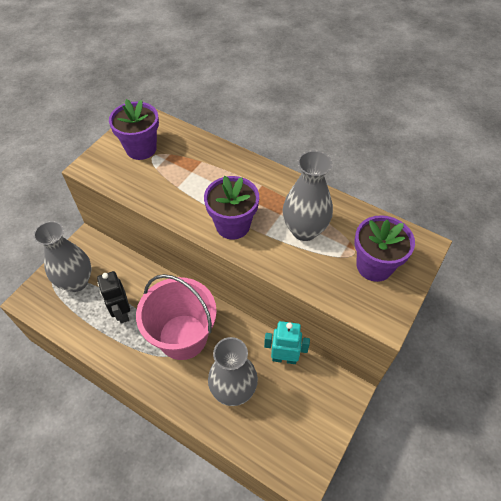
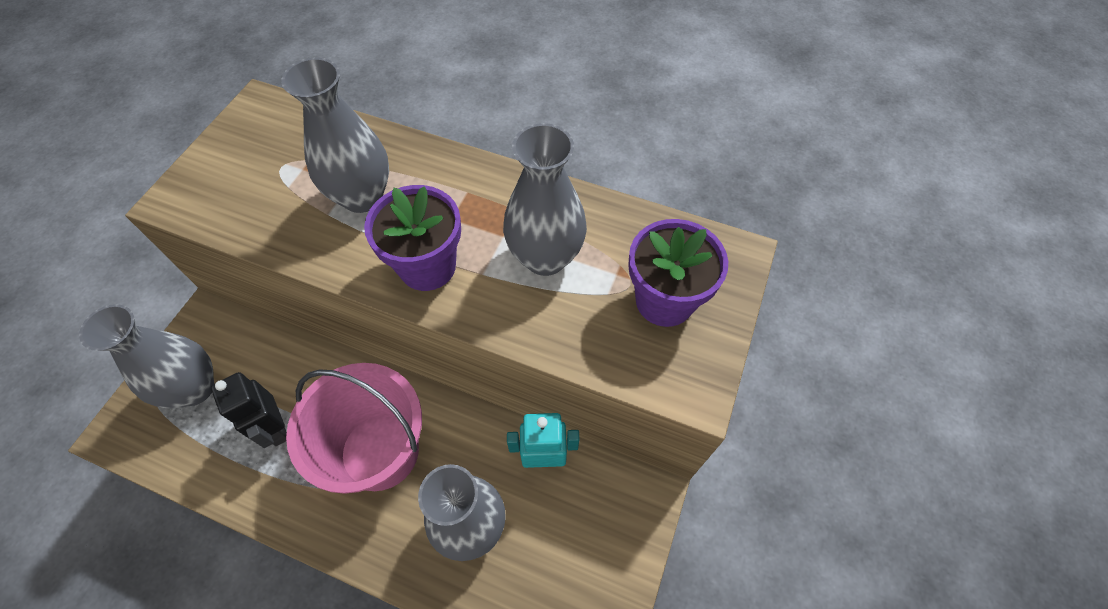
camera: 10 degrees left, 5 degrees up
purple flower pot [109,99,159,160] -> none
none -> grey vase [281,58,389,213]

